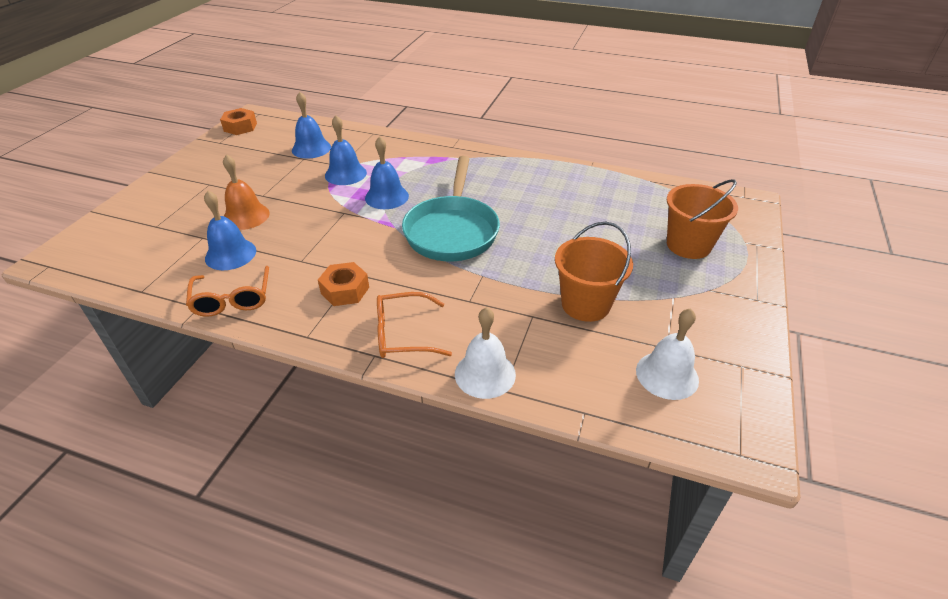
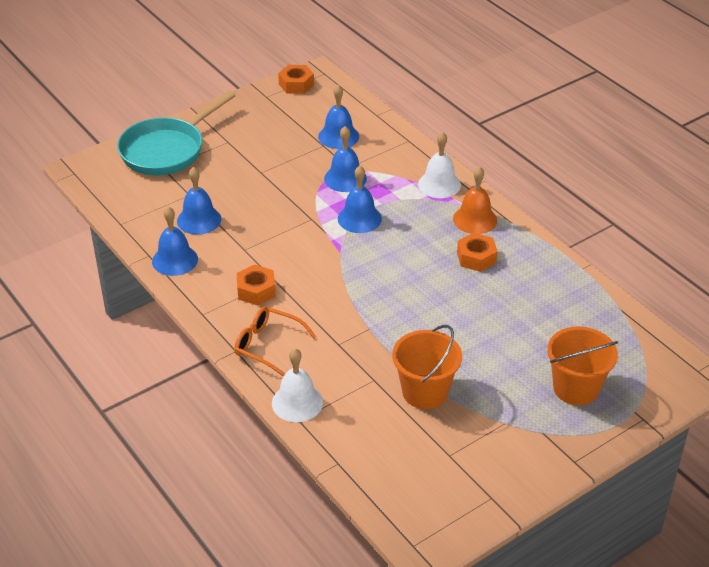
camera: 35 degrees right, 0 degrees up
orange glasses [186,266,269,317] -> blue bell [152,207,198,276]
orange bell [223,154,270,230] -> orange bell moved to [453,166,497,234]
turquoise pan [402,156,500,261] -> turquoise pan moved to [117,91,236,176]
white bell [636,308,699,400] -> white bell moved to [418,132,461,198]
none -> orange nut [457,233,498,272]

